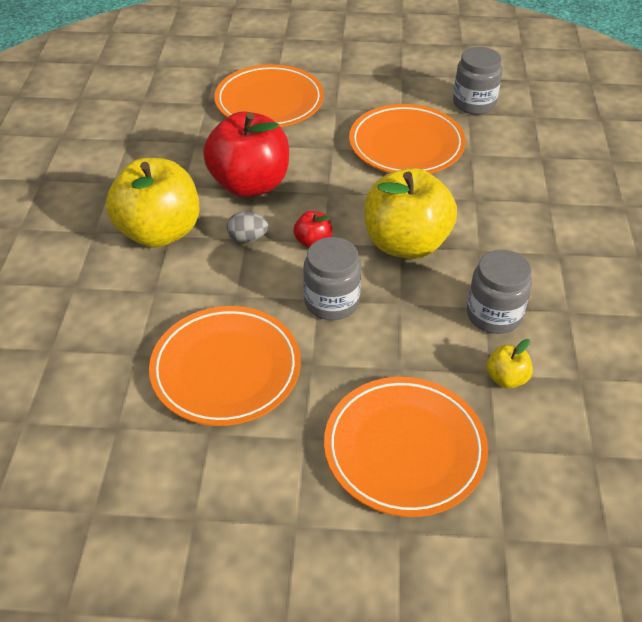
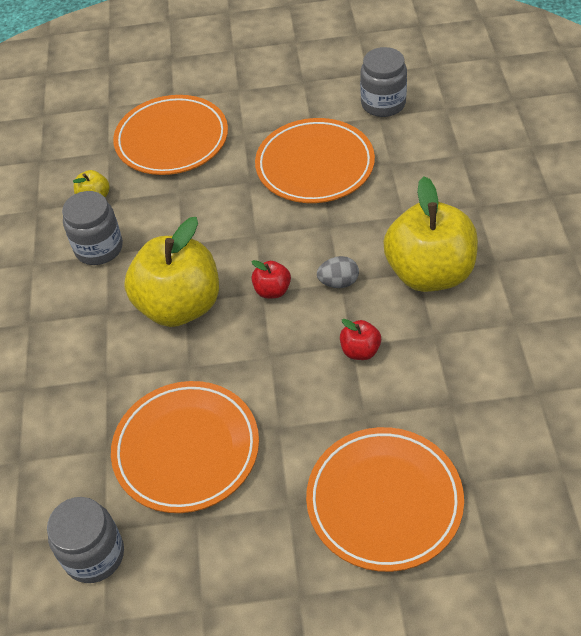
camera: 175 degrees right, 5 degrees up
red apple [203,111,289,197] -> red apple [340,319,381,360], size x0.43
grey jar [303,237,361,320] -> grey jar moved to [360,47,407,117]

